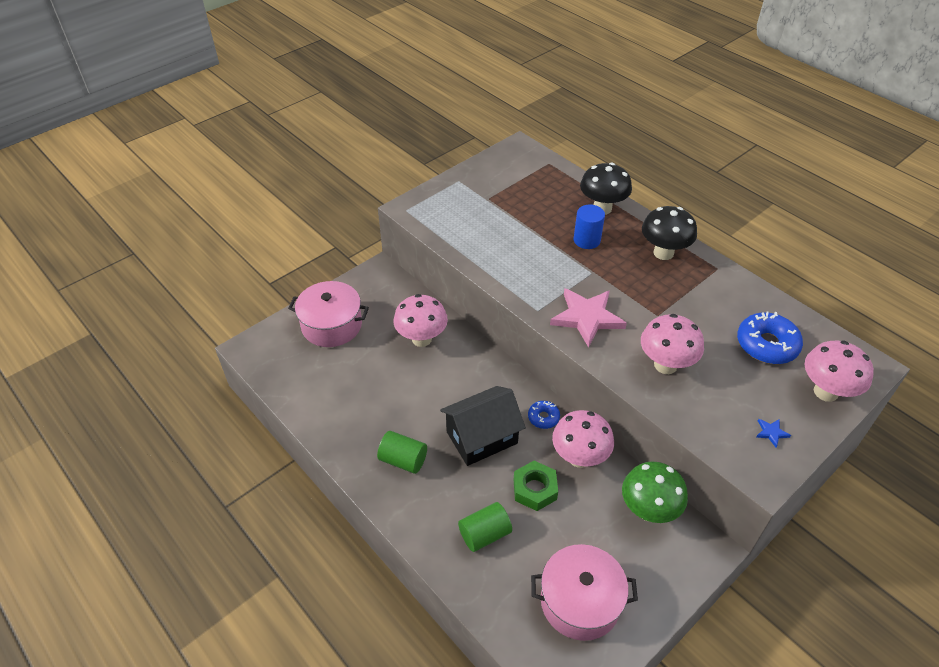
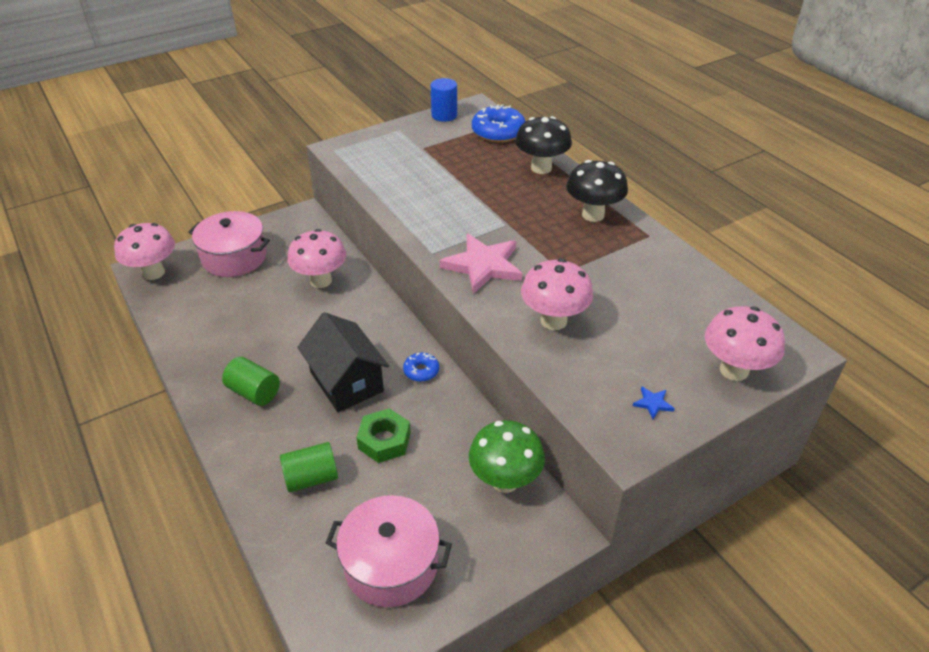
camera: 10 degrees right, 5 degrees down
black house [440,386,526,466] -> black house turned 75 degrees clockwise [297,312,389,412]
pink mushroom [552,410,614,468] -> pink mushroom moved to [114,223,175,280]
blue cylinder [574,204,605,249] -> blue cylinder moved to [431,78,457,122]
blue donut [737,312,803,364] -> blue donut moved to [472,104,526,143]

